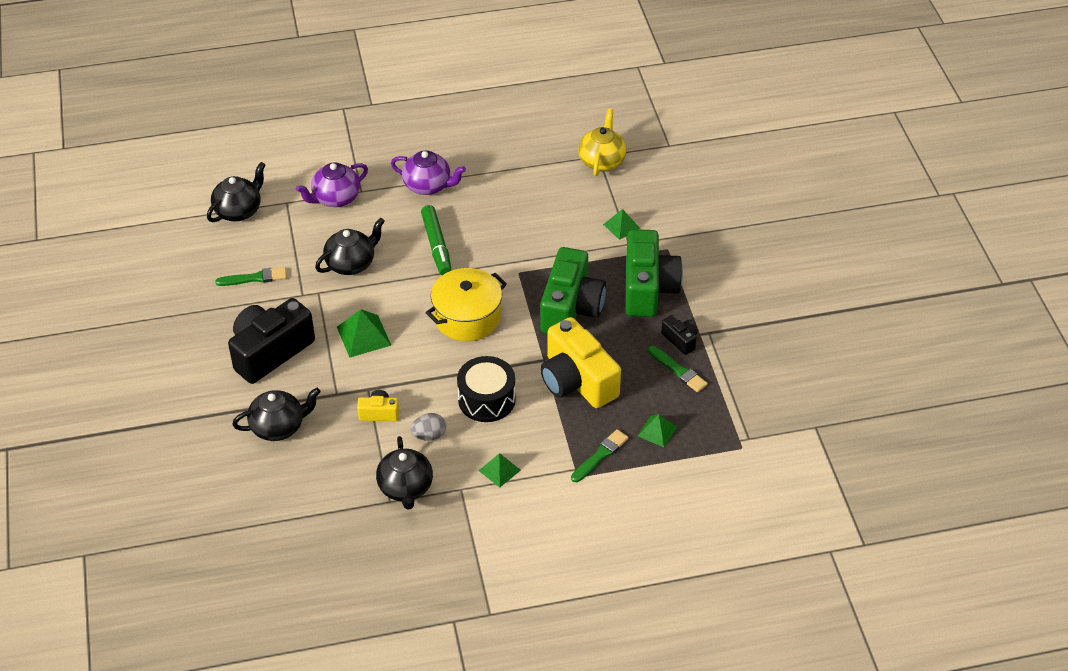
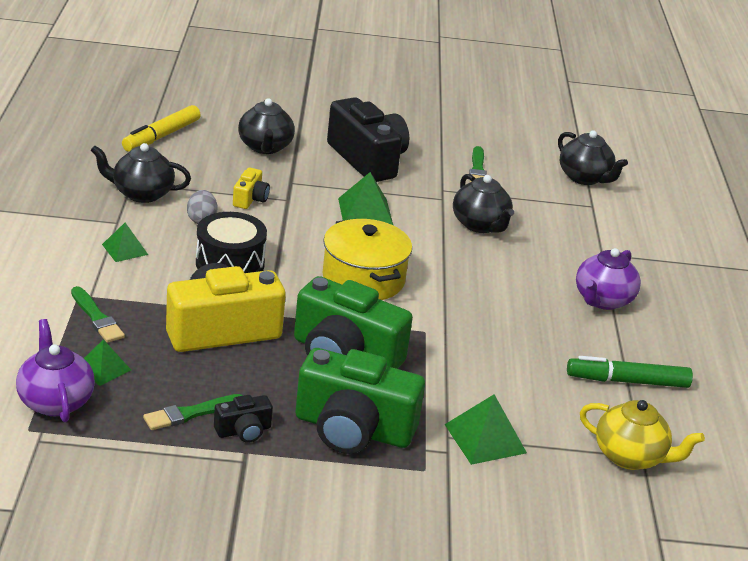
camera: 100 degrees right, 15 degrees down
purple teapot [296,162,368,207] -> purple teapot moved to [16,319,95,422]
green marker [421,205,452,275] -> green marker moved to [567,356,693,388]
green pyramid [603,209,640,240] -> green pyramid [444,394,527,465], size x1.54
none -> yellow marker [122,105,201,152]

